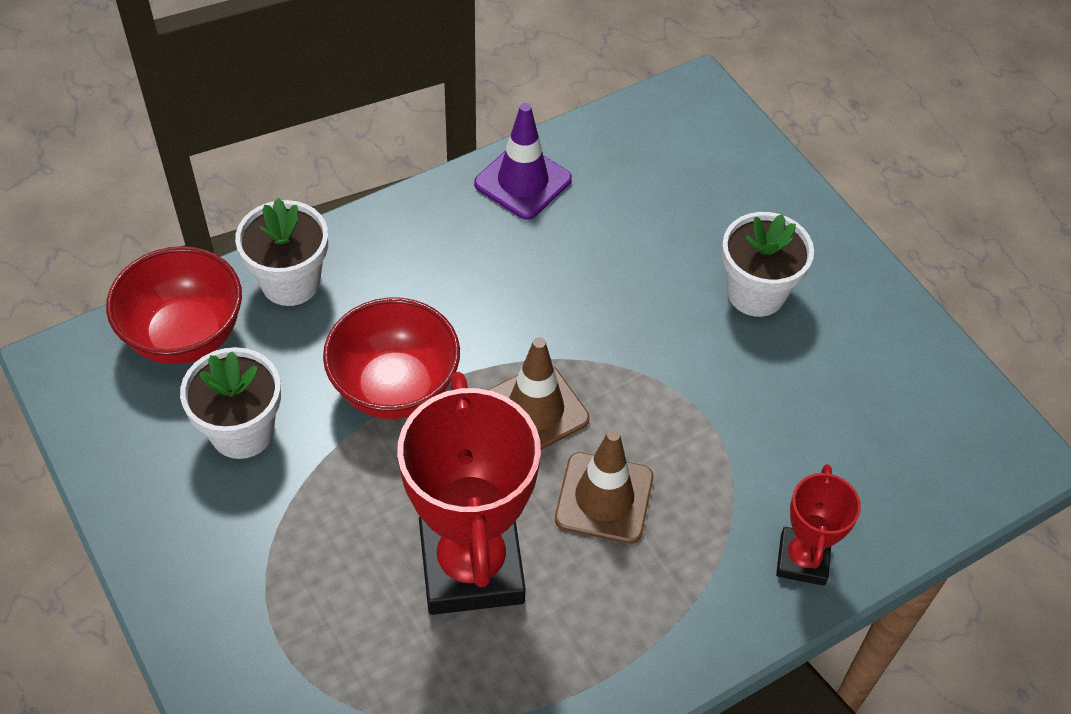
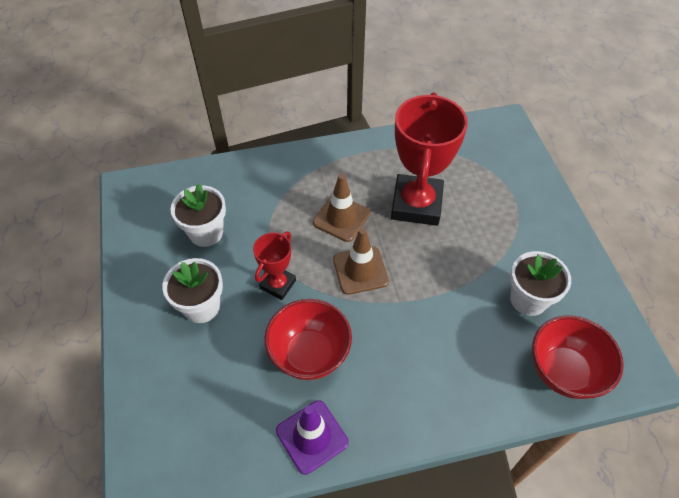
camera: 160 degrees left, 0 degrees up
white flower pot [235,198,328,306] -> white flower pot moved to [171,183,226,247]
red bowl [323,298,460,419] -> red bowl moved to [265,299,352,380]
red trophy [776,464,861,586] -> red trophy moved to [253,232,296,300]

